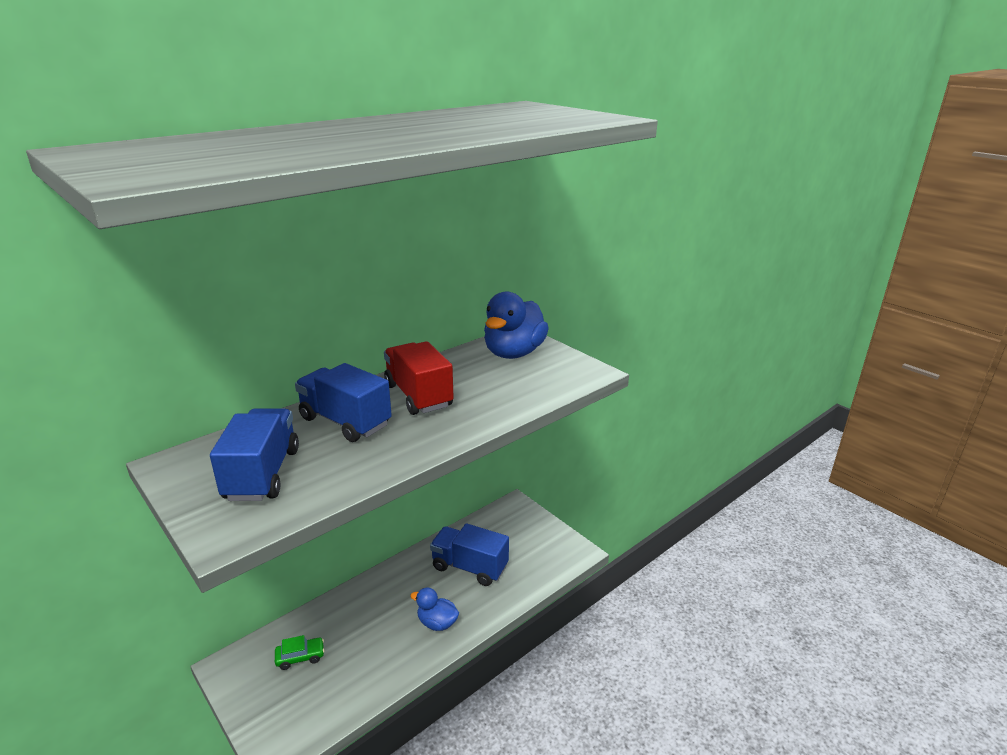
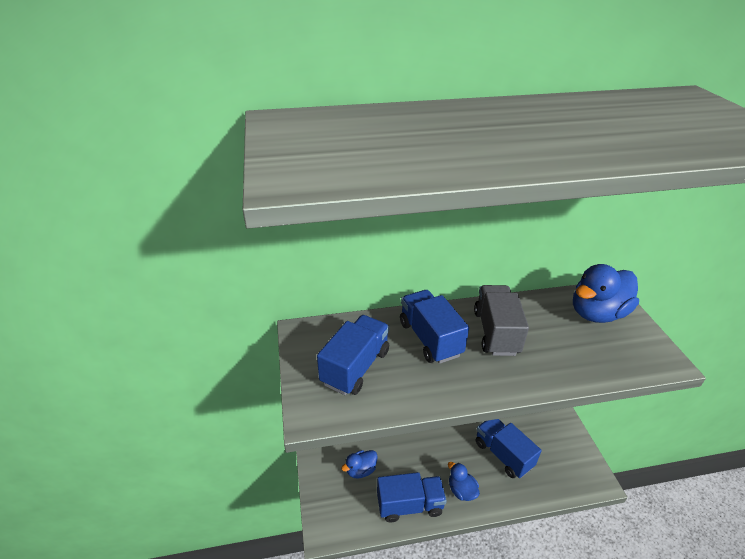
camera: 30 degrees right, 10 degrees up
green car [275,635,325,670] -> blue duck [341,450,378,478]
red truck [384,341,454,415] -> grey truck [474,285,529,356]
none -> blue truck [377,472,447,522]

